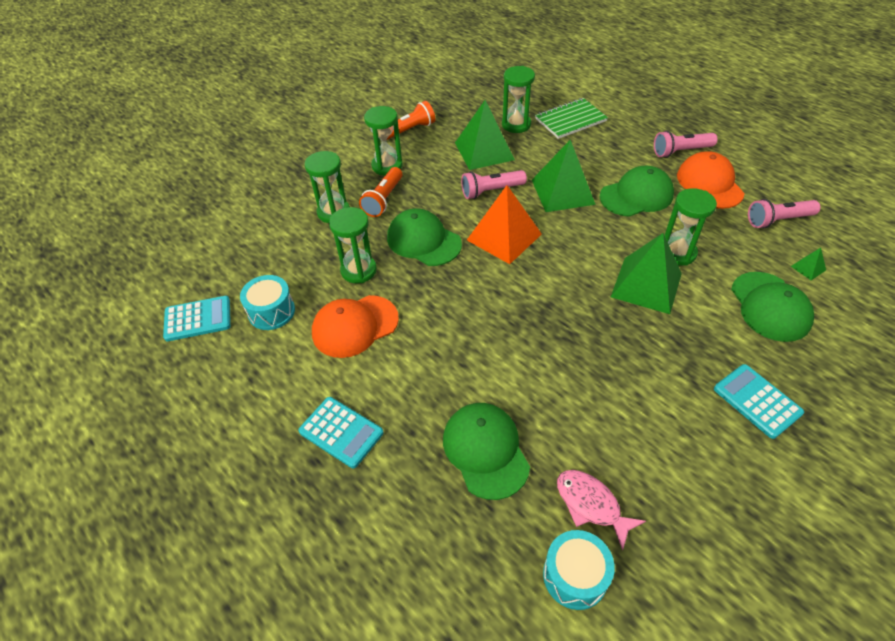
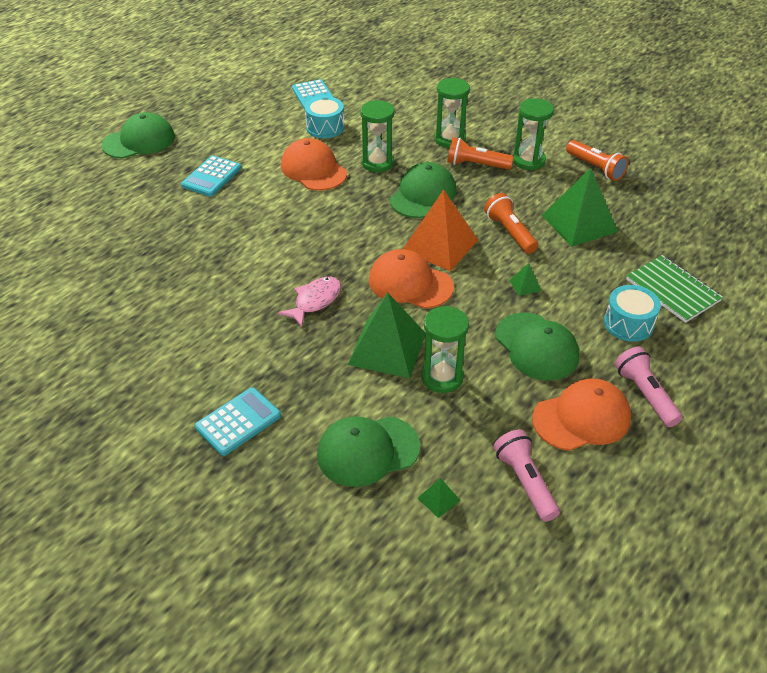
camera: 80 degrees right, 5 degrees down
green cap [443,403,530,500] -> green cap moved to [101,112,175,159]
pink flashlight [461,170,527,199] -> orange flashlight [484,193,538,254]
green hourglass [502,66,535,133] -> none
green pyramid [532,140,596,212] -> green pyramid [509,263,542,296], size x0.41
turquoise drum [543,530,615,610] -> turquoise drum moved to [604,285,661,342]
pink fish [557,470,646,550] -> pink fish moved to [278,277,341,327]
none -> orange cap [369,249,454,309]

